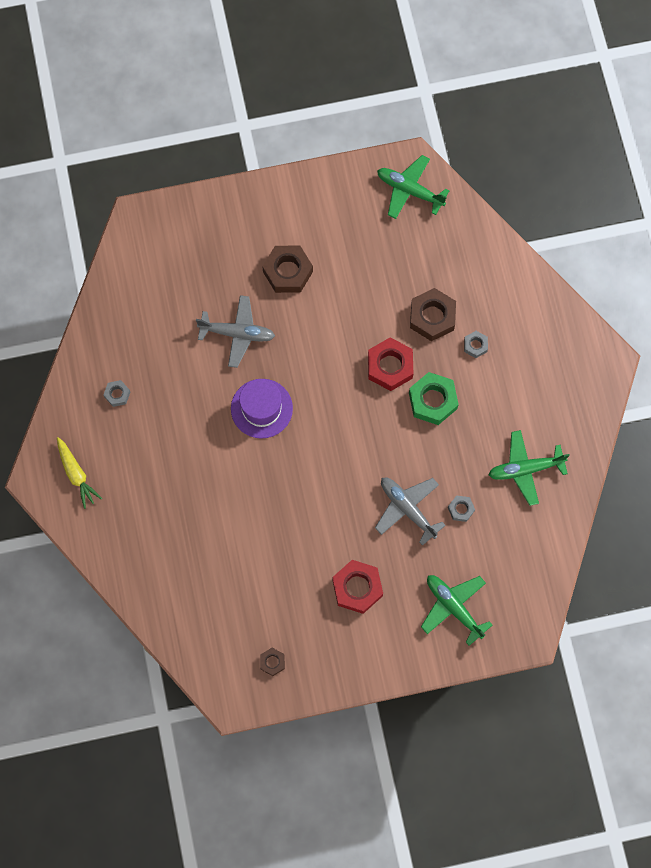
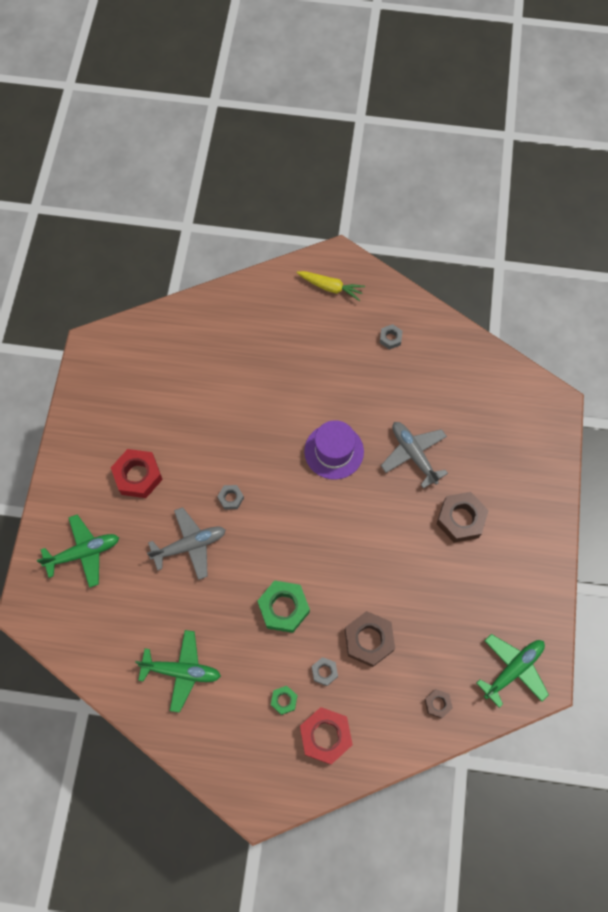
camera: 110 degrees right, 5 degrees down
yellow carrot [57,437,102,509] -> yellow carrot turned 150 degrees counterclockwise [297,271,365,301]
grey plane [196,295,275,368] -> grey plane turned 120 degrees clockwise [381,422,448,489]
brown nut [260,648,285,676] -> brown nut moved to [424,689,453,718]
red nut [368,337,413,391] -> red nut moved to [300,707,353,764]
grey nut [448,495,475,522] -> grey nut moved to [217,485,244,510]
green plane [489,430,570,506] -> green plane turned 90 degrees clockwise [135,630,221,713]
none -> green nut [271,686,297,715]

